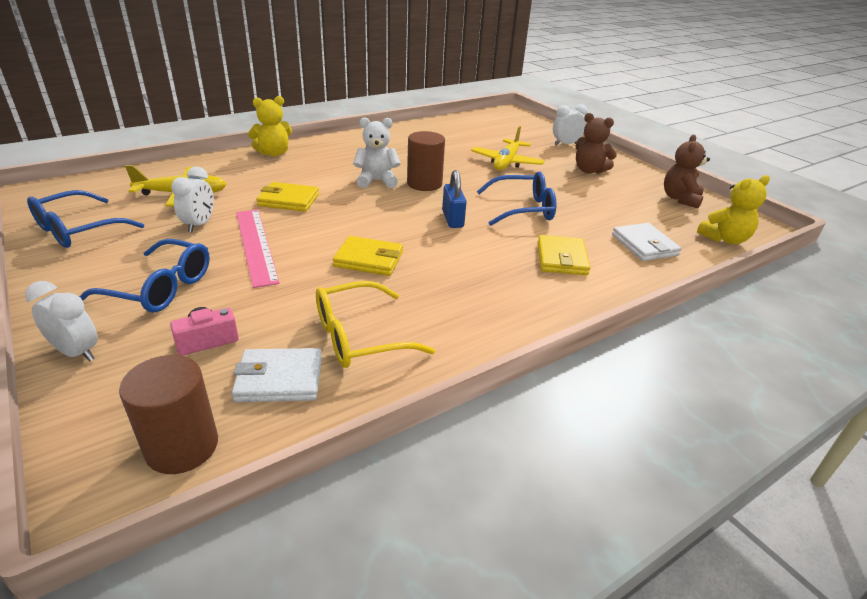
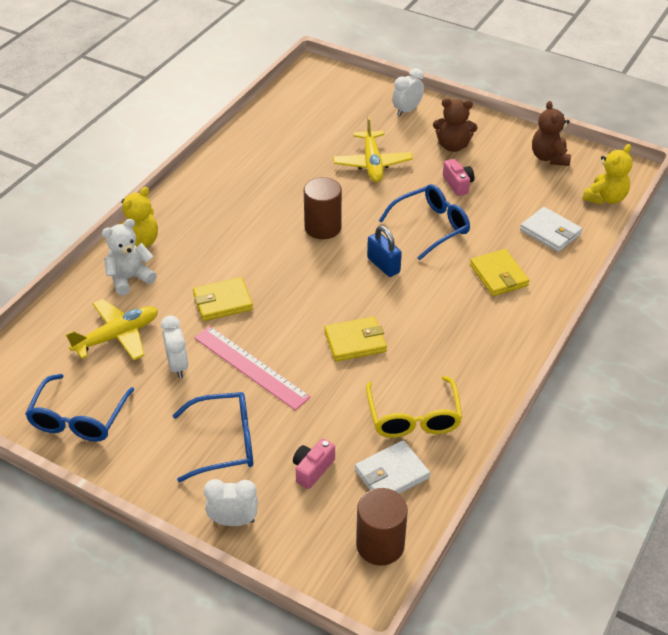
camera: 25 degrees left, 10 degrees up
yellow glasses [316,281,435,368] -> yellow glasses turned 45 degrees counterclockwise [366,376,462,438]
white teddy bear [353,118,401,188] -> white teddy bear moved to [102,219,157,295]
none -> pink camera [443,159,474,196]

